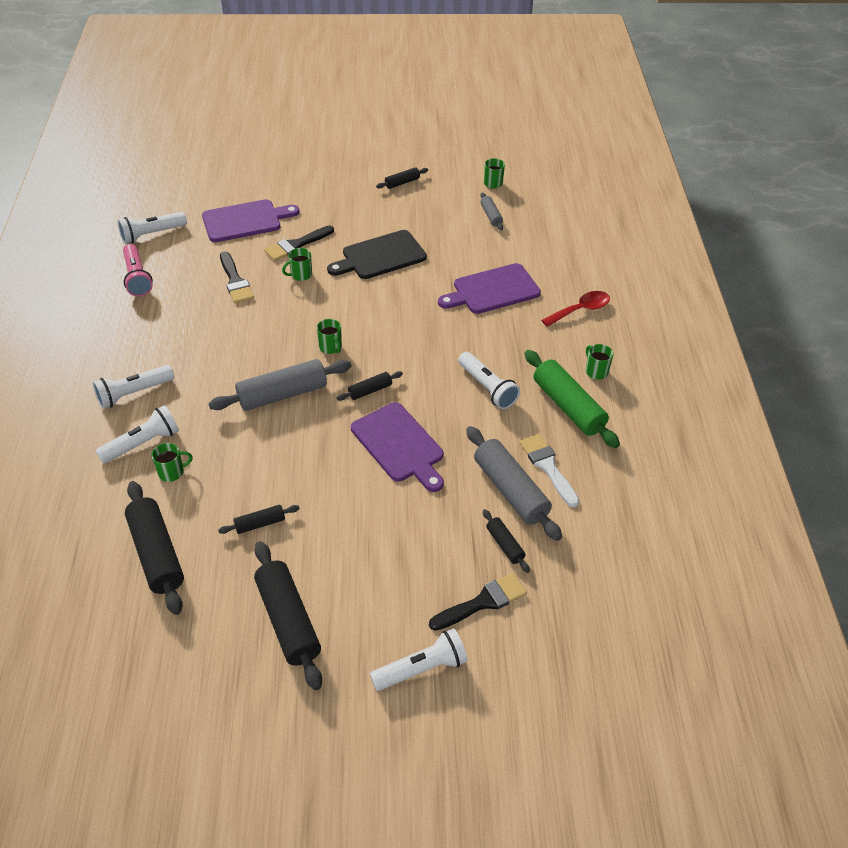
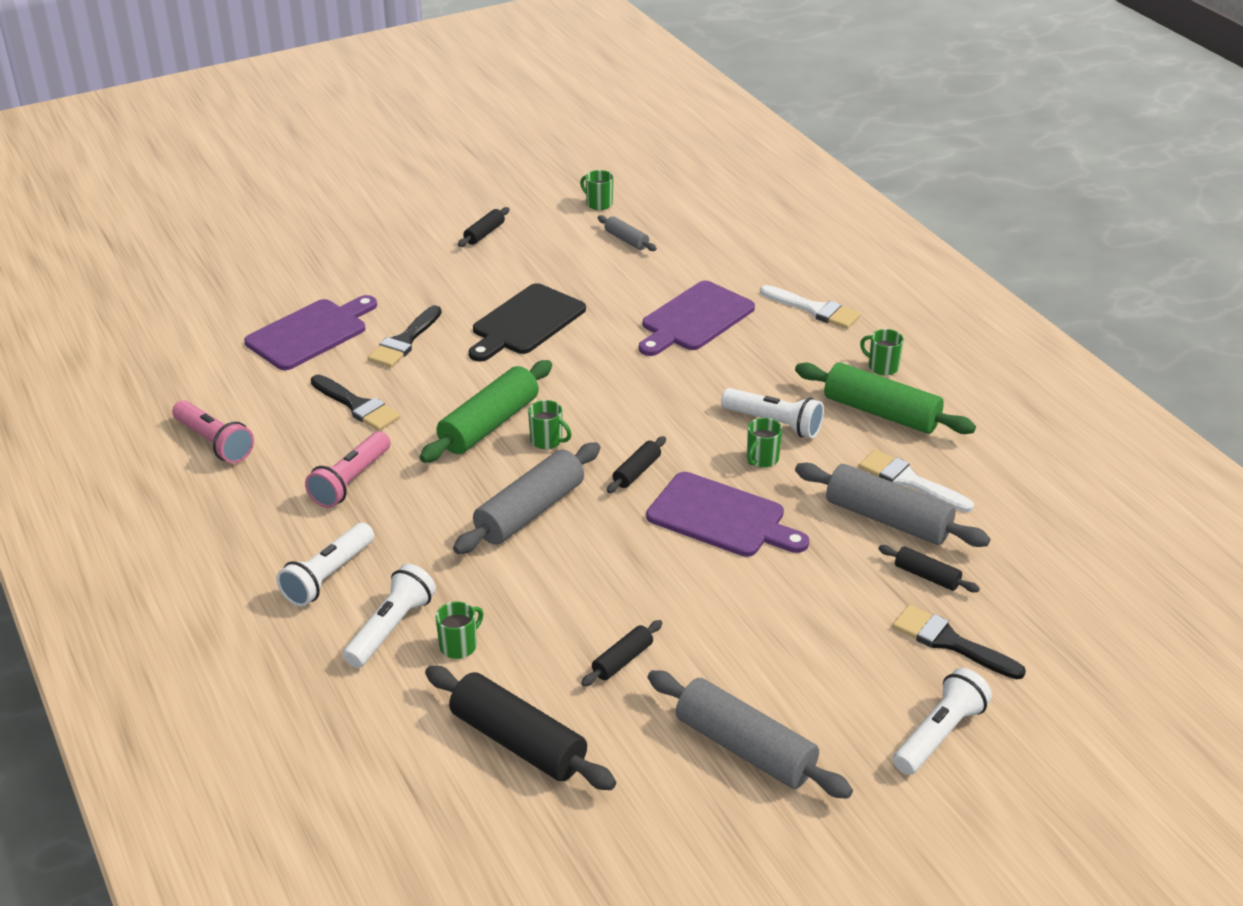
camera: 25 degrees left, 10 degrees down
white flashlight [118,212,187,244] -> none
black rolling pin [254,541,322,690] -> grey rolling pin [648,670,853,799]
green mug [282,248,312,281] -> green mug moved to [747,418,782,468]
black brush [429,573,527,631] -> black brush turned 90 degrees counterclockwise [892,605,1026,679]
red spoon [541,291,610,327] -> white brush [760,285,860,329]
none -> pink flashlight [305,431,390,508]
none -> green rolling pin [420,360,552,463]

